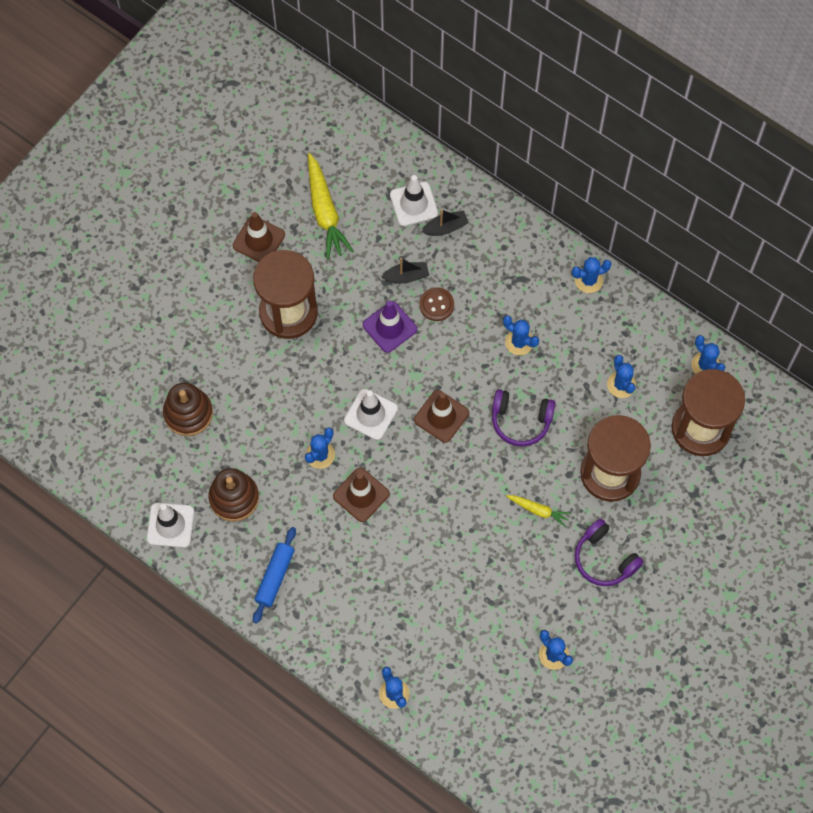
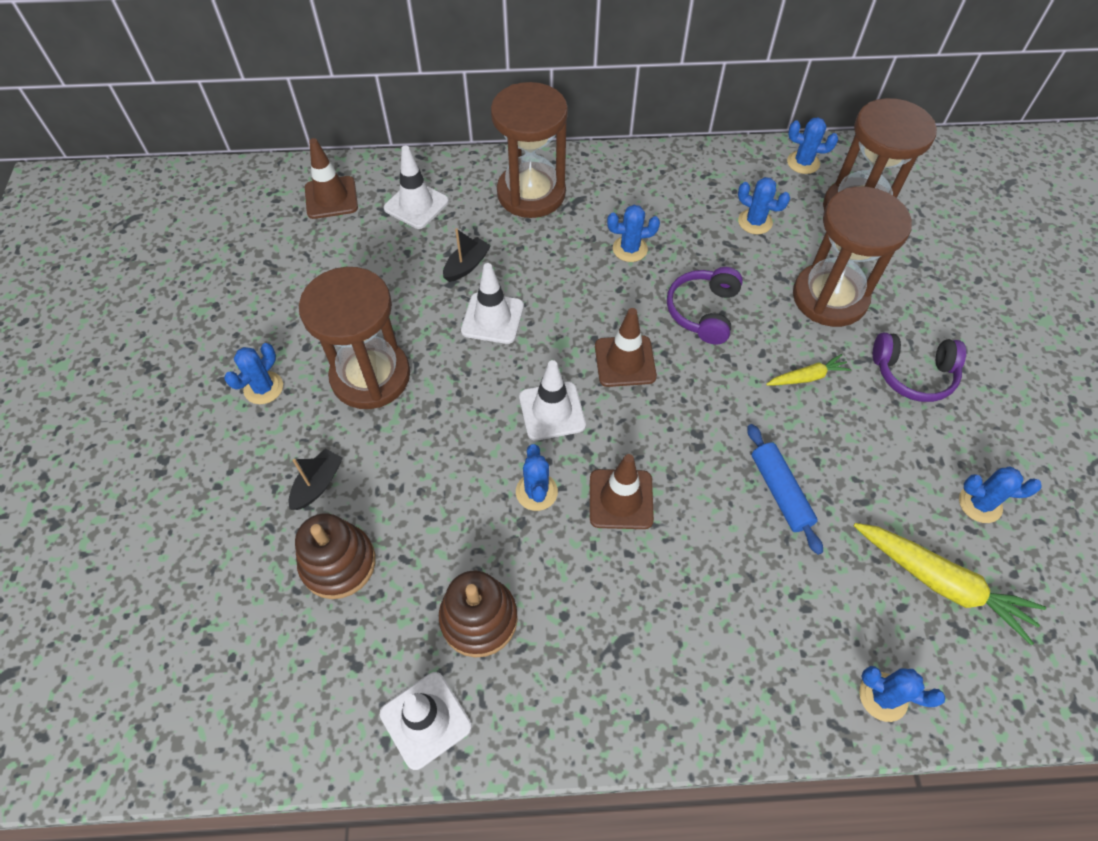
camera: 40 degrees left, 10 degrees down
brown traffic cone [233,212,285,262] -> brown traffic cone moved to [305,138,358,219]
blue rolling pin [253,527,296,624] -> blue rolling pin moved to [747,424,823,555]
yellow carrot [308,153,354,260] -> yellow carrot moved to [853,523,1046,645]
purple traffic cone [363,301,417,353] -> white traffic cone [461,263,524,344]
brown button [419,287,454,321] -> none
black boat [422,209,469,236] -> black boat moved to [288,448,343,510]
purple headphones [492,389,556,447] -> purple headphones turned 135 degrees clockwise [667,267,743,344]
blue cactus [572,257,612,293] -> blue cactus moved to [224,343,283,404]
none -> brown hourglass [491,82,568,218]

